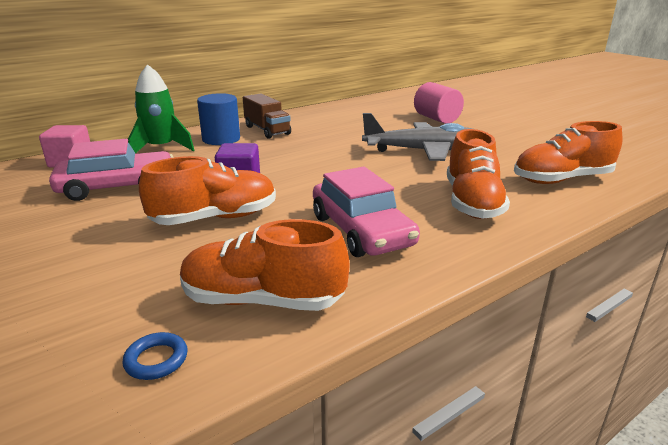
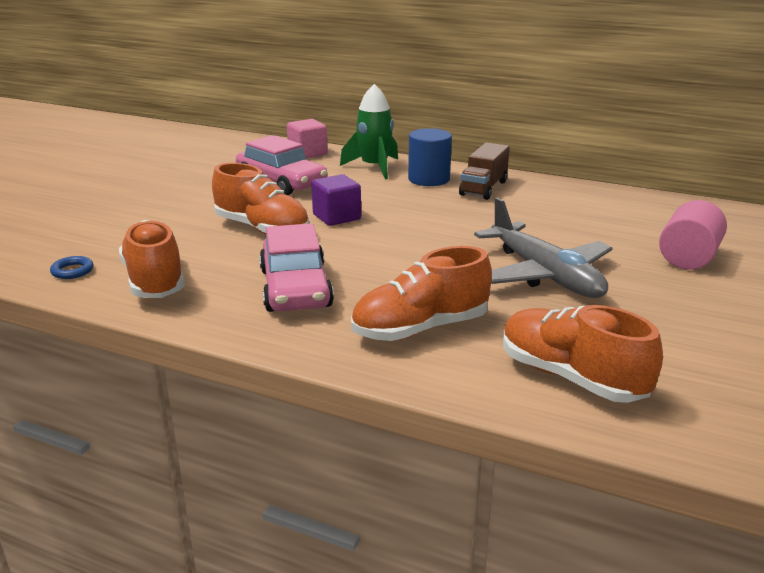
camera: 60 degrees right, 0 degrees up
pink car [313,167,420,257] -> pink car turned 45 degrees counterclockwise [259,223,334,312]

